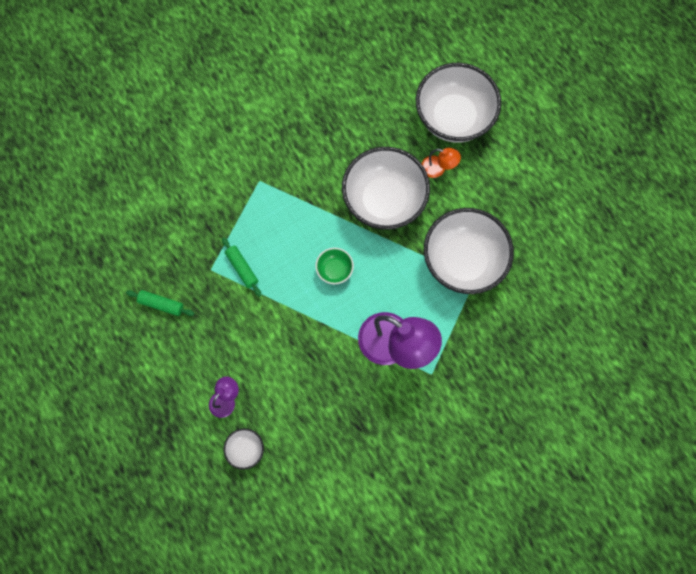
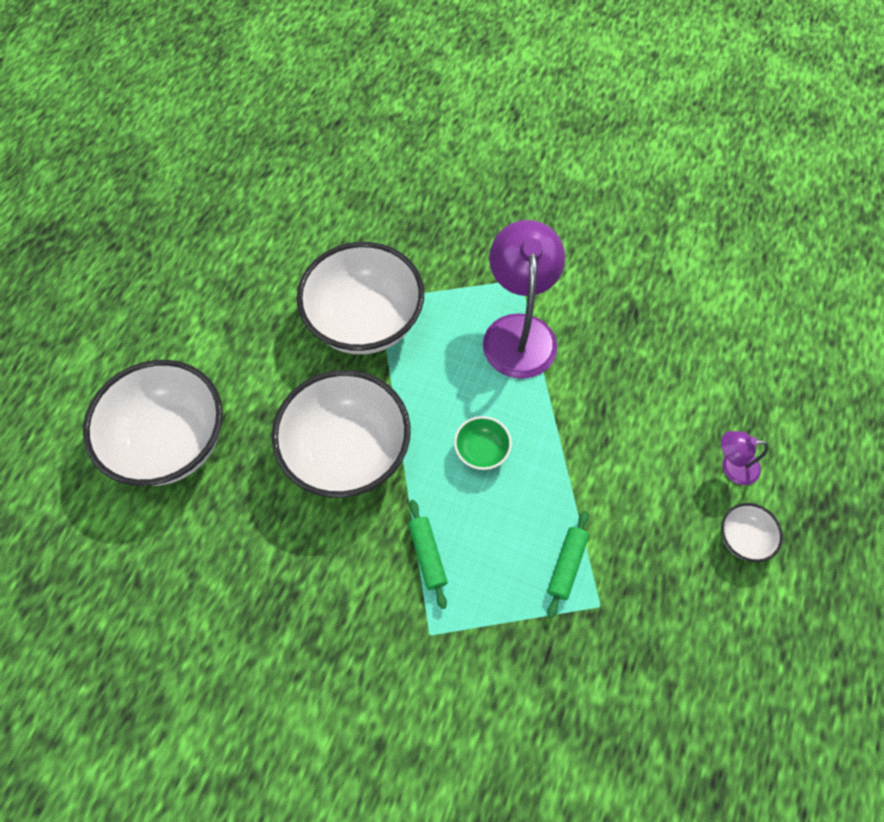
camera: 125 degrees left, 10 degrees down
green rolling pin [126,290,194,316] -> green rolling pin moved to [408,500,447,609]
white bowl [223,428,264,470] -> white bowl moved to [721,503,783,562]
orange lamp [421,148,461,178] -> none

